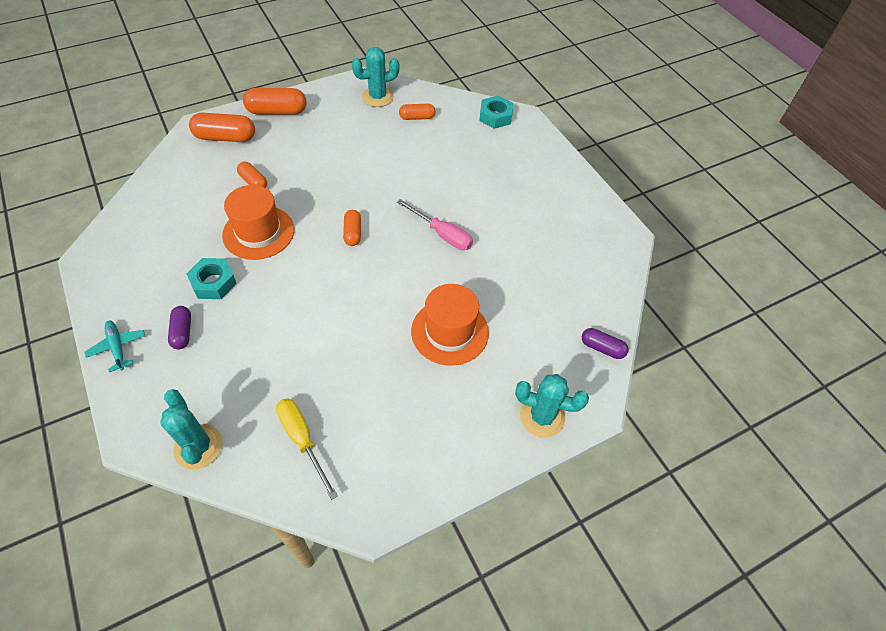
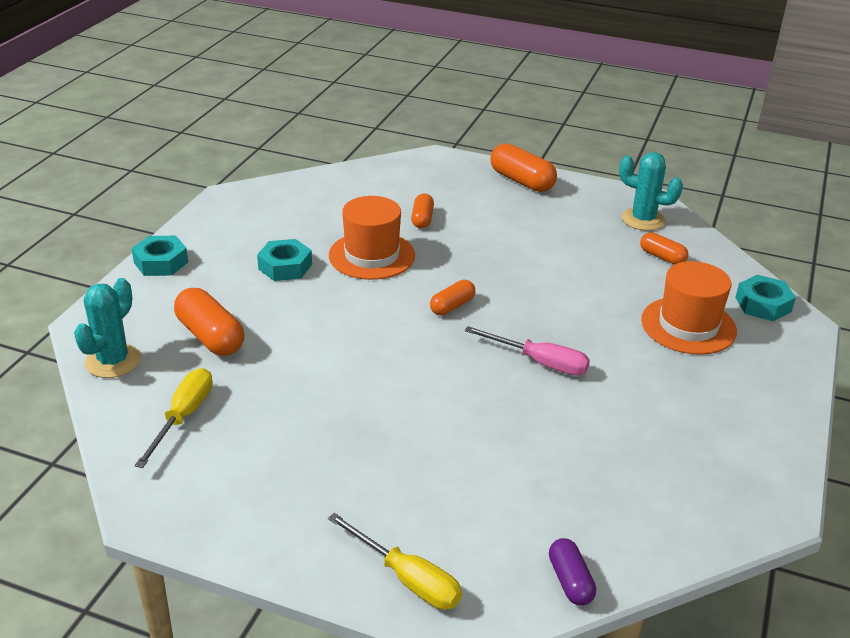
camera: 50 degrees right, 20 degrees down
turquoise plane [84,320,145,372] -> turquoise nut [131,236,188,276]
purple capsule [168,306,191,349] -> none
orange capsule [189,113,255,142] -> orange capsule moved to [174,288,244,356]
pink screwdriver [397,199,473,250] -> pink screwdriver turned 60 degrees counterclockwise [465,326,590,376]
orange hat [411,284,489,366] -> orange hat moved to [641,261,737,355]
turquoise cactus [515,374,589,438] -> yellow screwdriver [328,513,462,610]

